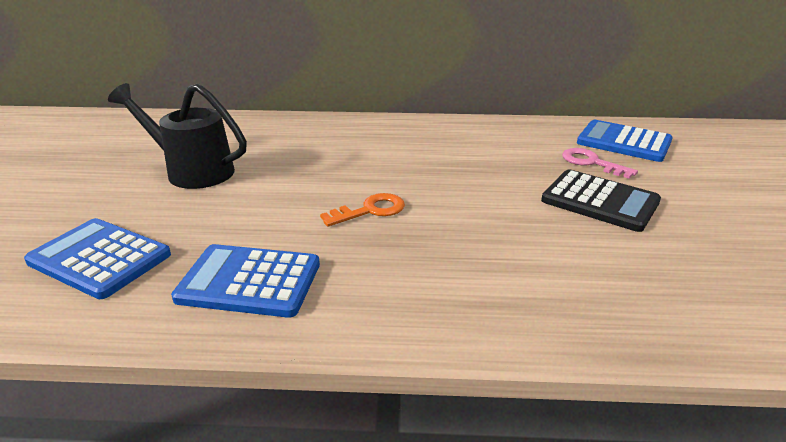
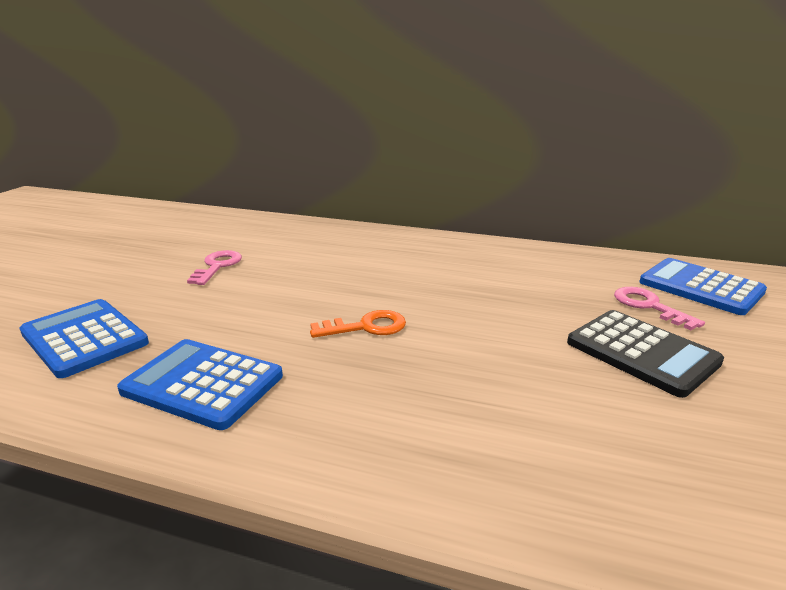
camera: 15 degrees right, 5 degrees down
black watering can [108,83,247,189] -> pink key [187,250,242,285]

